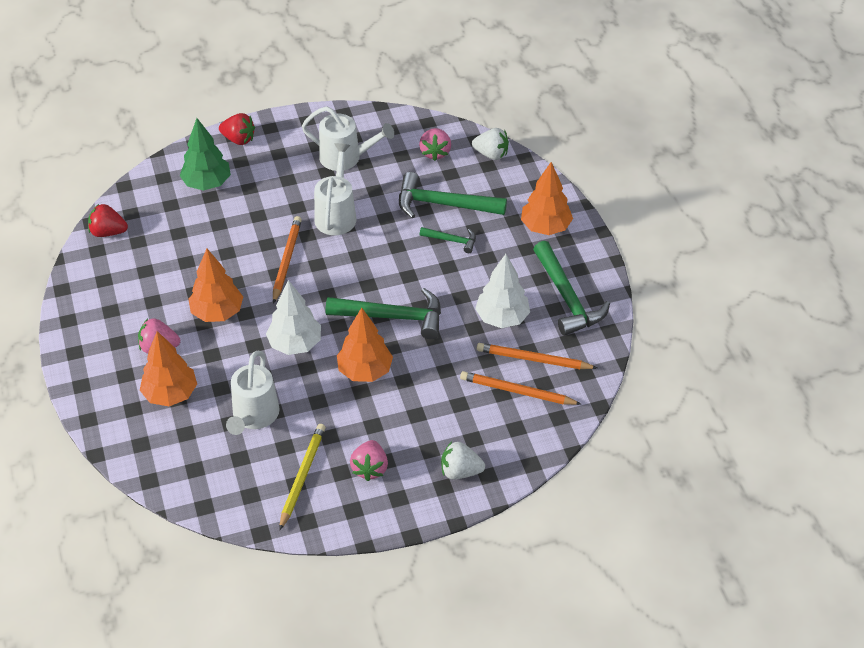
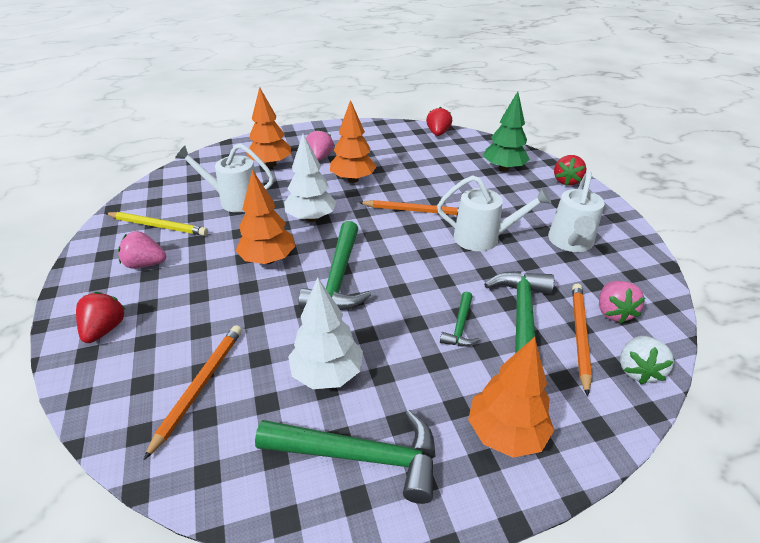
camera: 90 degrees right, 10 degrees down
pink strawberry [419,128,451,161] -> pink strawberry turned 90 degrees counterclockwise [599,281,645,324]
white strawberry [441,442,485,480] -> red strawberry [76,292,126,343]
orange pencil [477,343,597,369] -> orange pencil moved to [572,284,592,396]
green hammer [533,241,610,336] -> green hammer turned 150 degrees counterclockwise [255,410,436,504]

